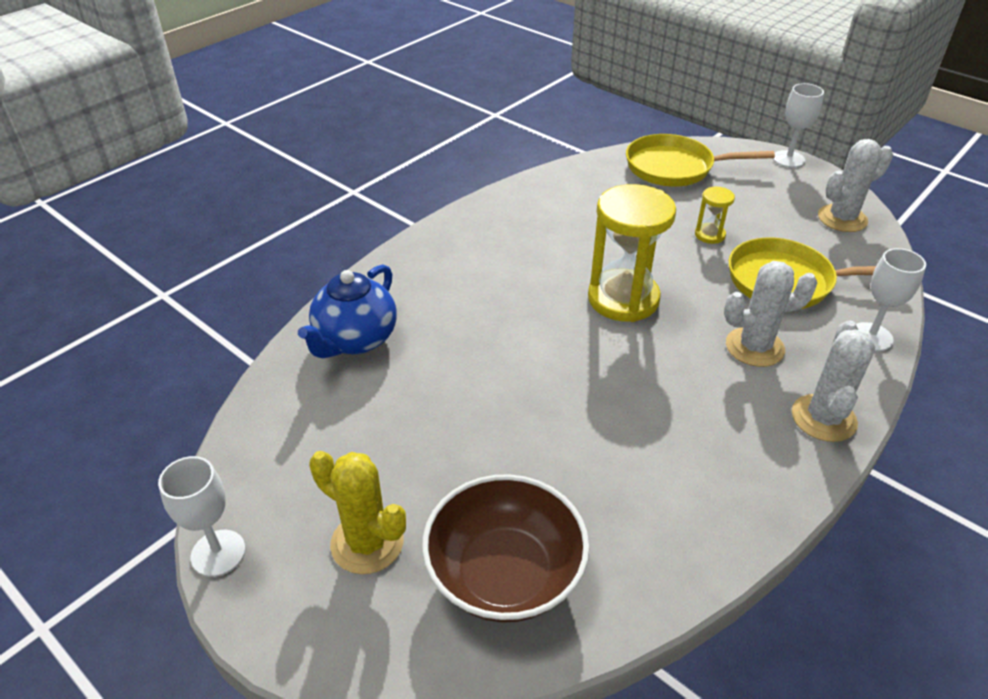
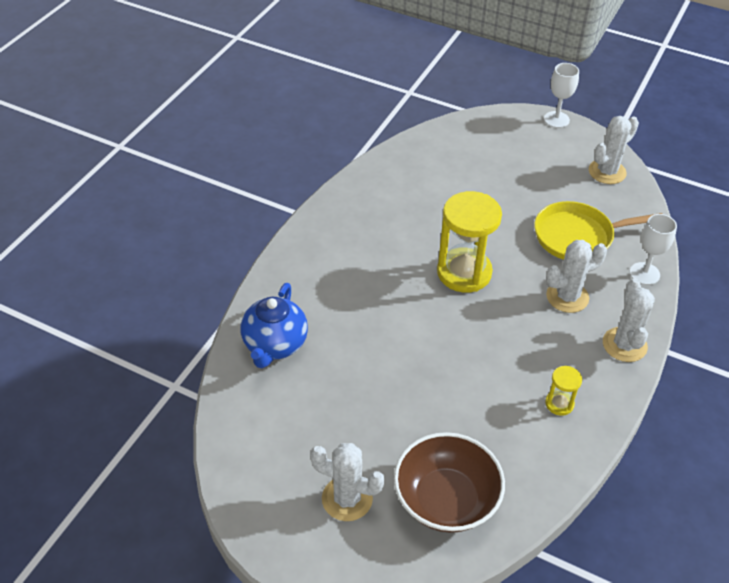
camera: 15 degrees left, 5 degrees up
white goblet [158,456,246,577] -> none
yellow cactus [309,451,406,574] -> white cactus [310,443,385,521]
yellow pan [626,134,775,186] -> none
yellow hourglass [695,187,735,244] -> yellow hourglass moved to [545,366,582,416]

